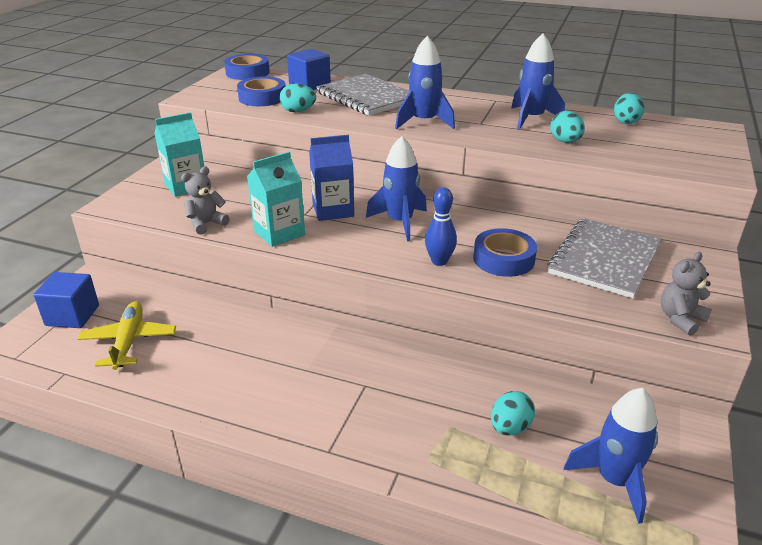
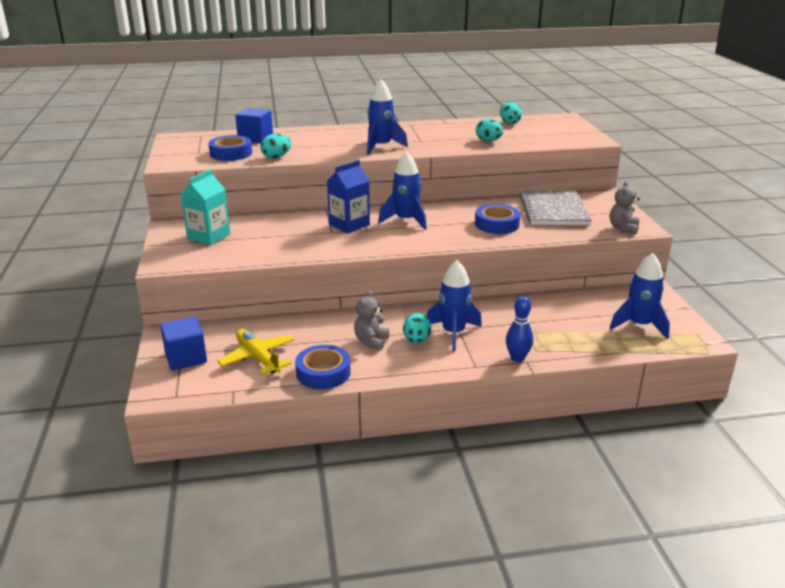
camera: 30 degrees left, 5 degrees down
grey teddy bear [181,167,230,235] -> grey teddy bear moved to [354,290,389,351]
blue tape [224,54,270,80] -> blue tape moved to [295,345,351,389]
turquoise carton [247,152,305,247] -> none
grey notebook [316,74,410,116] -> none
blue bowling pin [425,187,457,266] -> blue bowling pin moved to [506,296,533,362]
turquoise egg [491,391,535,435] -> turquoise egg moved to [403,313,432,344]
blue rocket [511,33,565,130] -> blue rocket moved to [427,260,482,352]

